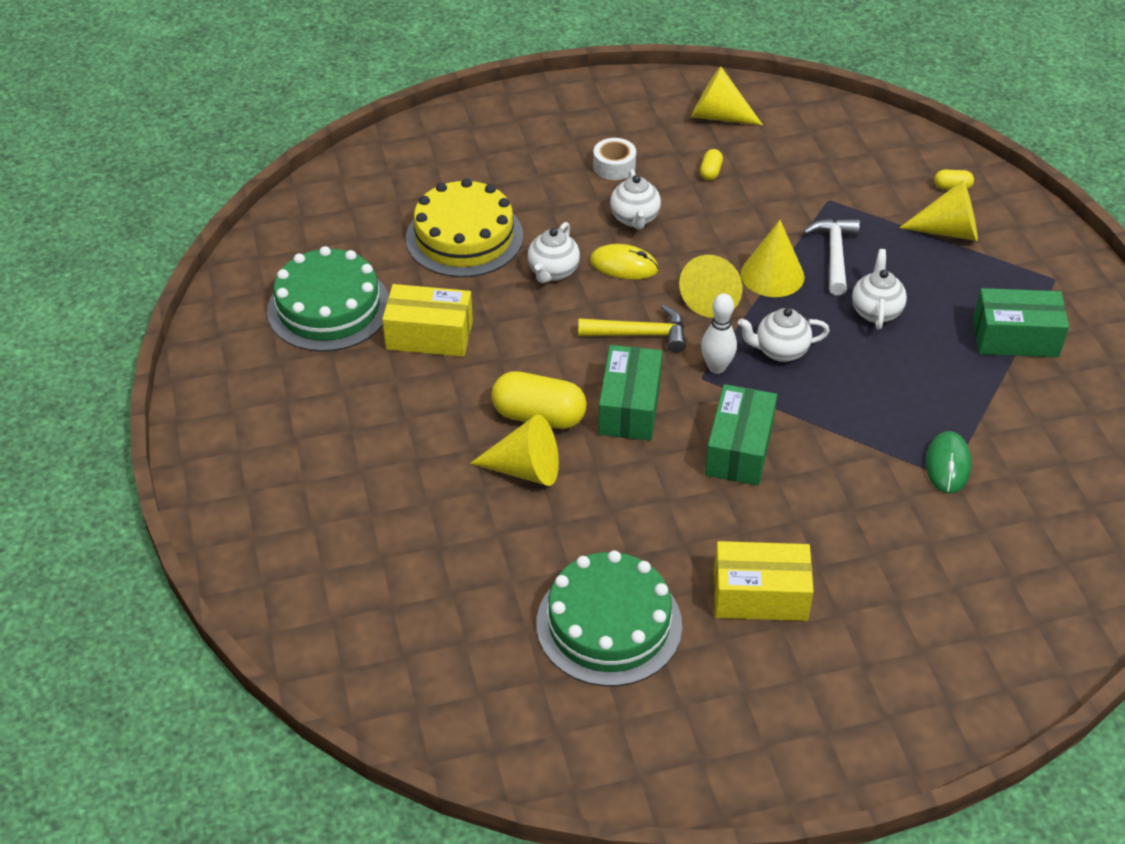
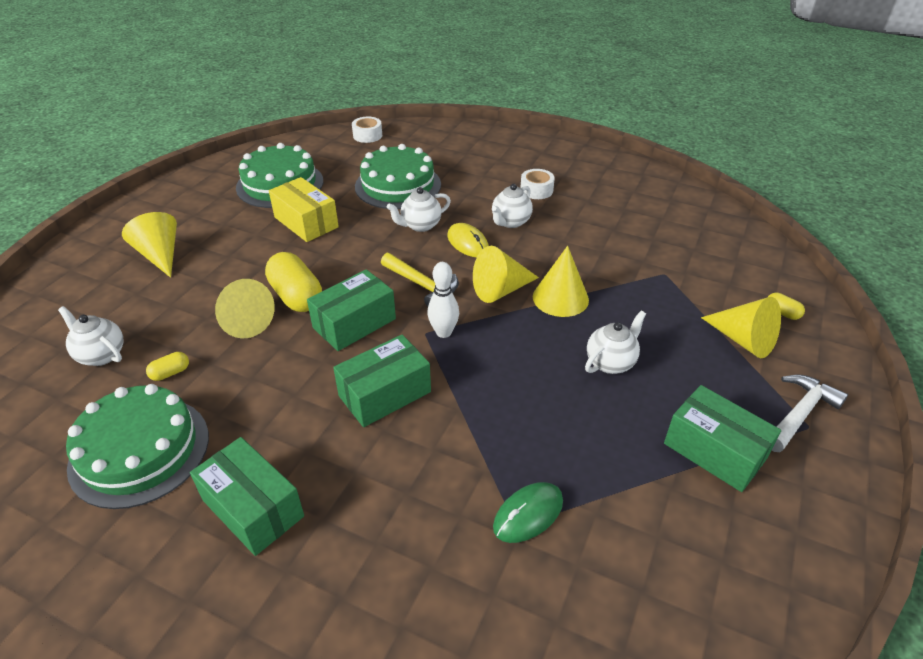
camera: 40 degrees right, 5 degrees down
yellow cake [406,178,523,277] -> green cake [355,144,441,209]
yellow cone [691,66,763,125] -> yellow cone moved to [122,212,177,278]
yellow capsule [700,149,723,180] -> yellow capsule moved to [146,352,189,381]
yellow box [714,541,814,621] -> green box [190,437,304,556]
white teapot [738,308,830,362] -> white teapot moved to [58,306,124,366]
white hammer [803,218,860,295] -> white hammer moved to [772,375,848,452]
none -> white tape [352,117,382,143]

